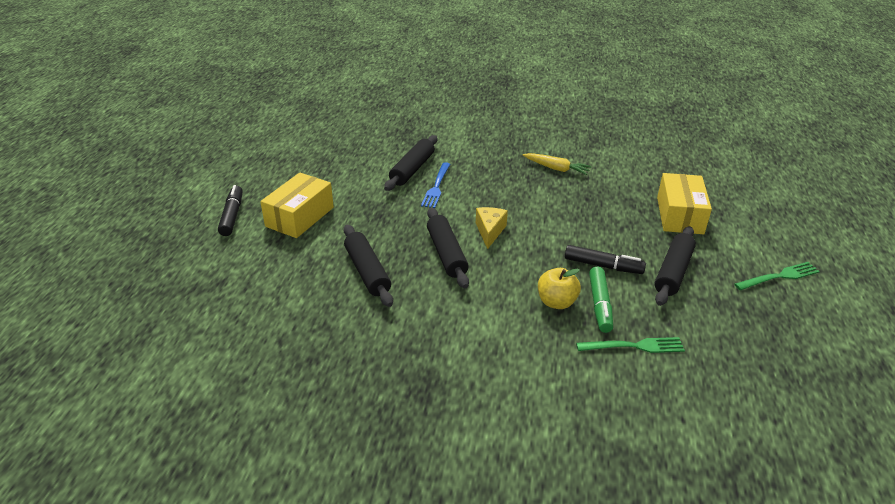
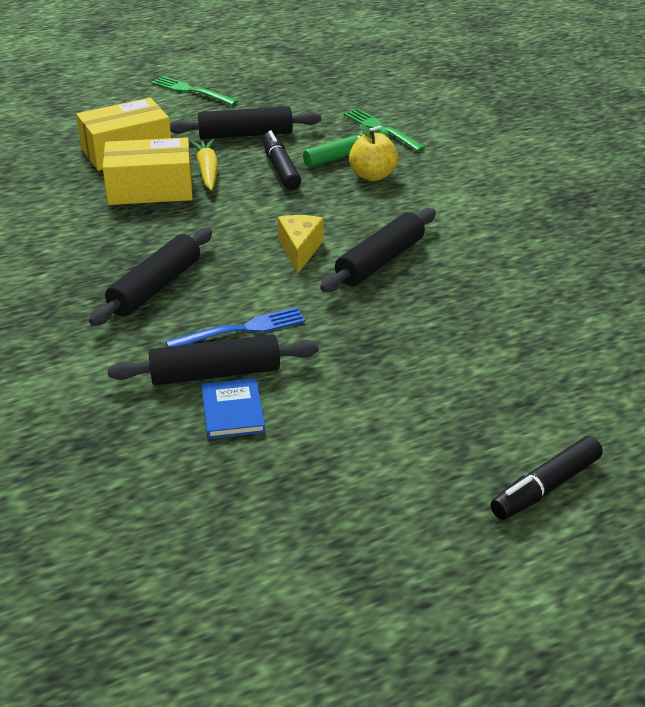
camera: 125 degrees left, 0 degrees up
yellow box [260,172,334,238] -> yellow box moved to [103,137,193,205]
black rolling pin [344,224,393,307] -> black rolling pin moved to [89,228,212,326]
yellow cheese [476,207,508,249] -> yellow cheese turned 120 degrees clockwise [278,215,324,273]
yellow carrot [523,153,592,175] -> yellow carrot moved to [190,139,218,190]
none -> blue book [201,378,265,439]

